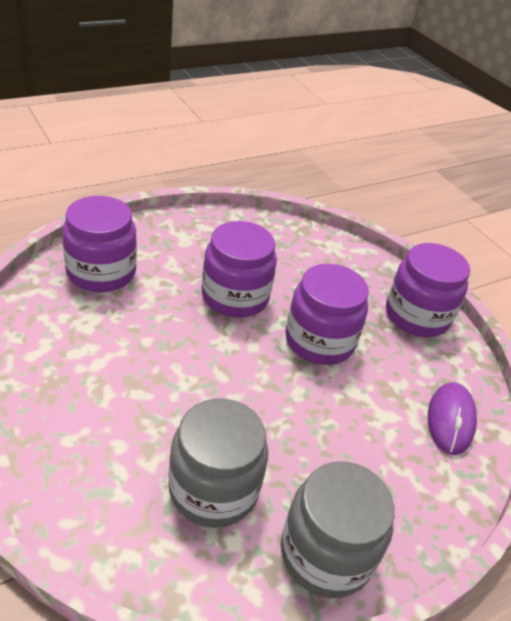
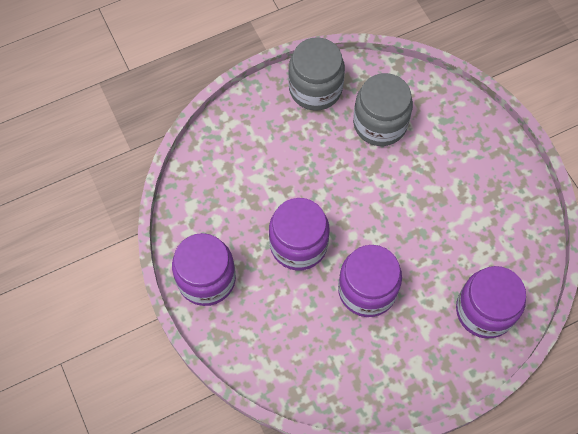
camera: 170 degrees left, 25 degrees up
purple mouse [428,382,477,455] -> none

